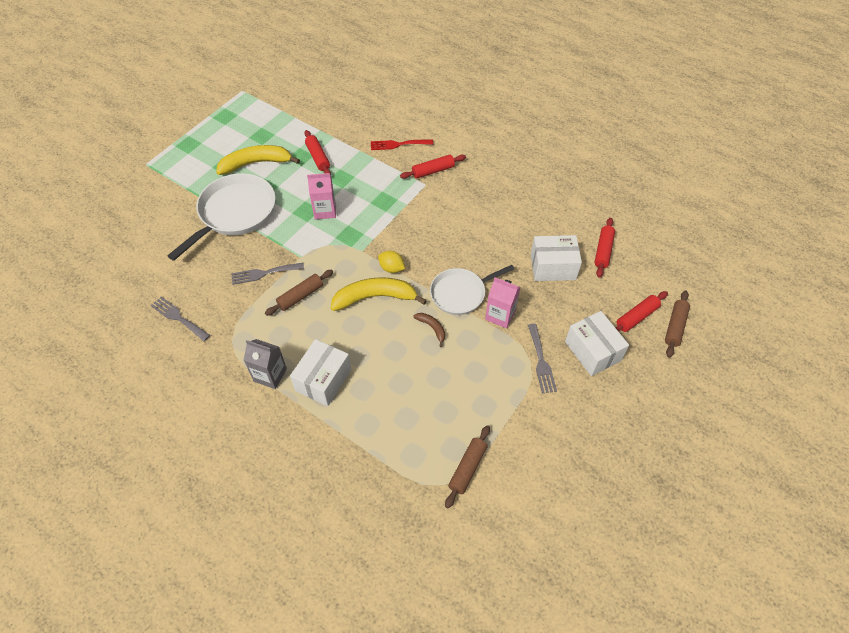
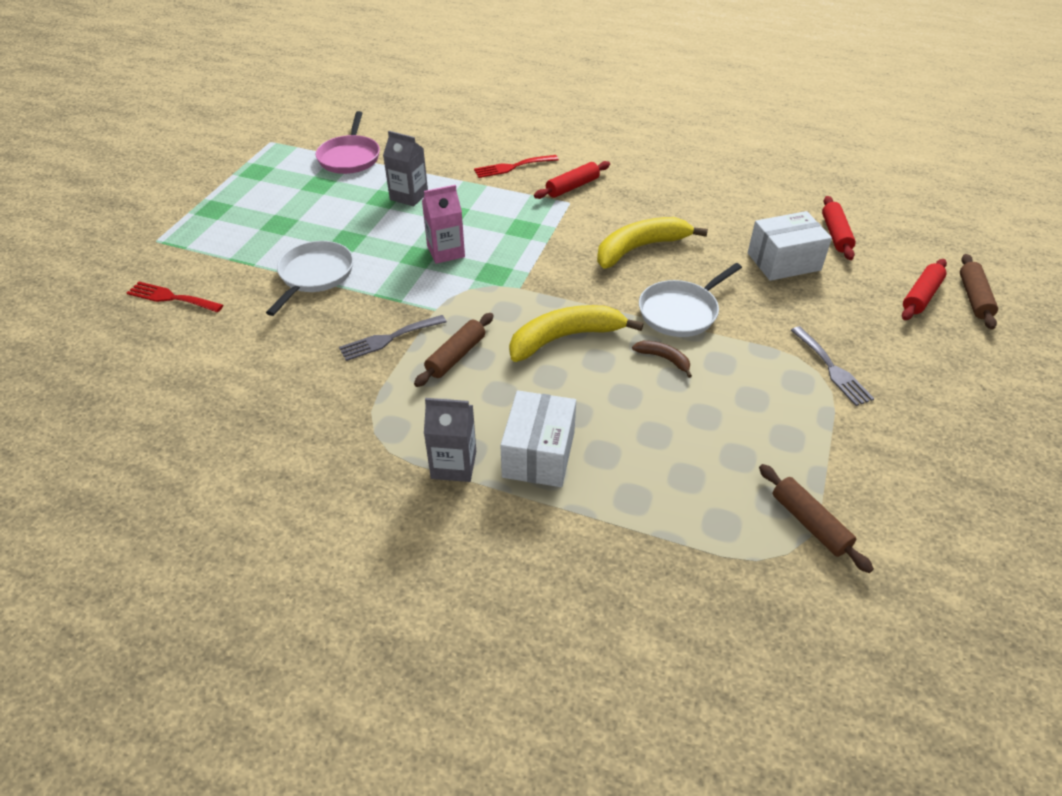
camera: 15 degrees left, 10 degrees down
grey fork [151,296,210,341] -> none
white pan [167,173,276,261] -> white pan [266,241,353,316], size x0.65
yellow banana [216,145,300,175] -> yellow banana moved to [597,217,708,269]
red rolling pin [304,130,331,176] -> grey carton [383,131,428,206]
yellow lemon [378,251,405,273] -> none
brown rolling pin [445,425,490,508] -> brown rolling pin turned 45 degrees counterclockwise [759,464,874,573]
pink carton [485,277,521,328] -> none
white box [565,311,629,376] -> none
none -> red fork [127,282,223,313]
none -> pink pan [316,111,380,174]

